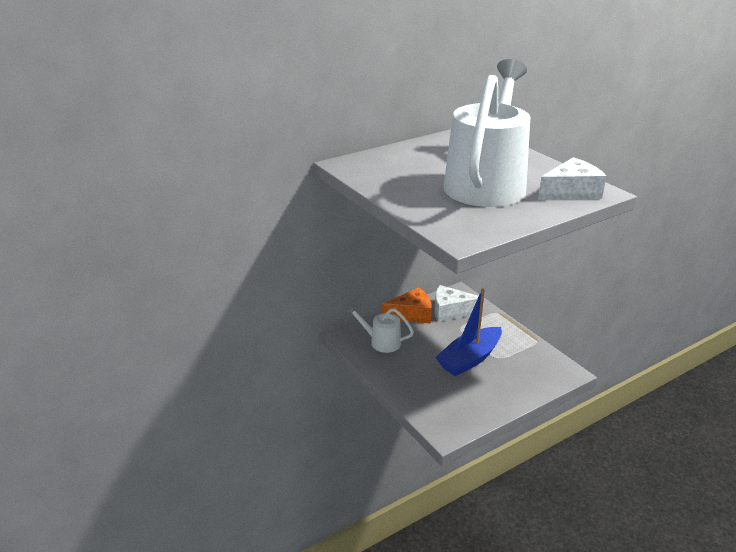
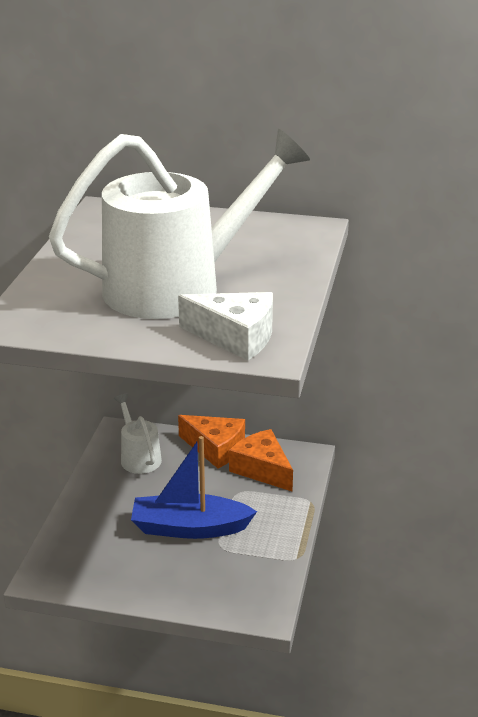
camera: 45 degrees right, 0 degrees up
white cheese [434,285,484,322] -> orange cheese [229,429,293,491]

